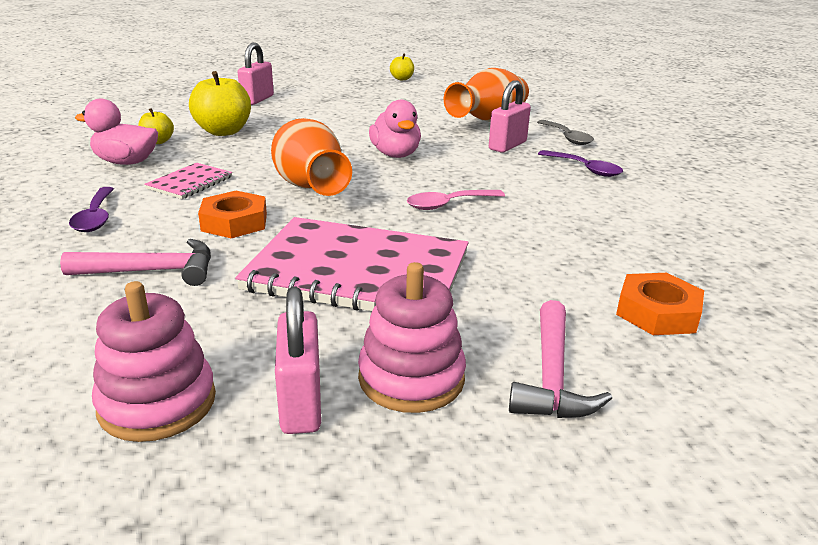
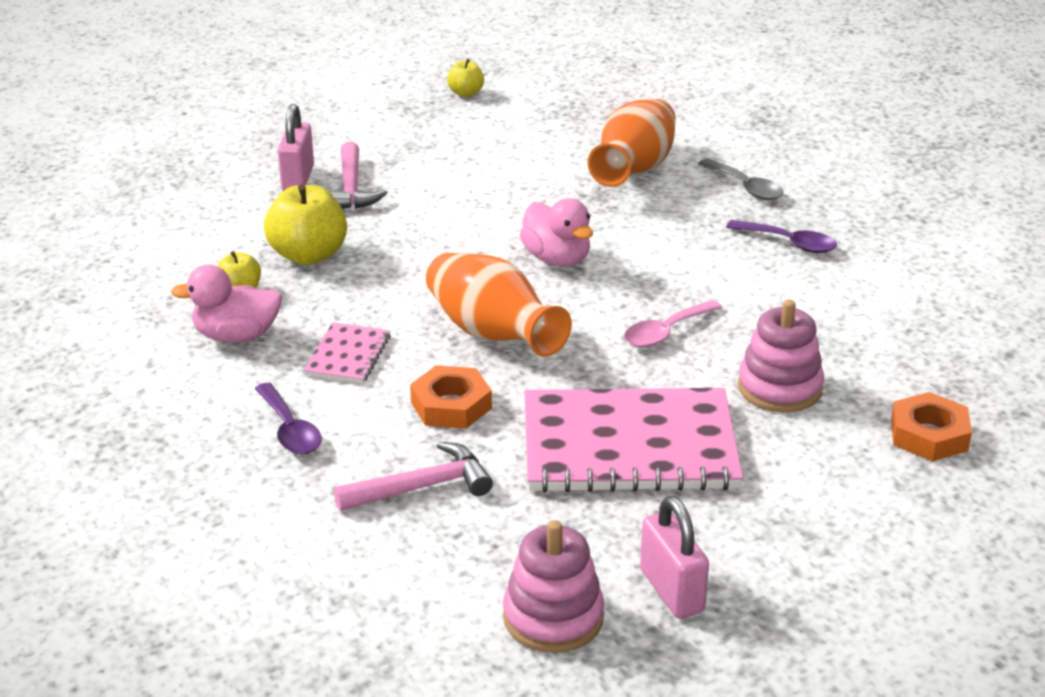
camera: 15 degrees left, 5 degrees up
pink stacking toy [358,262,466,413] -> pink stacking toy moved to [738,299,824,412]
pink padlock [489,80,531,153] -> none
pink hammer [509,300,612,418] -> pink hammer moved to [329,142,388,209]

